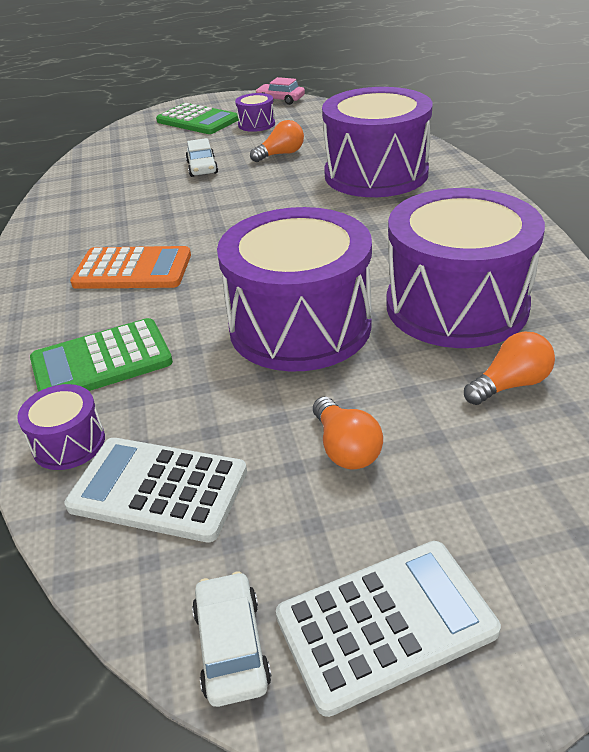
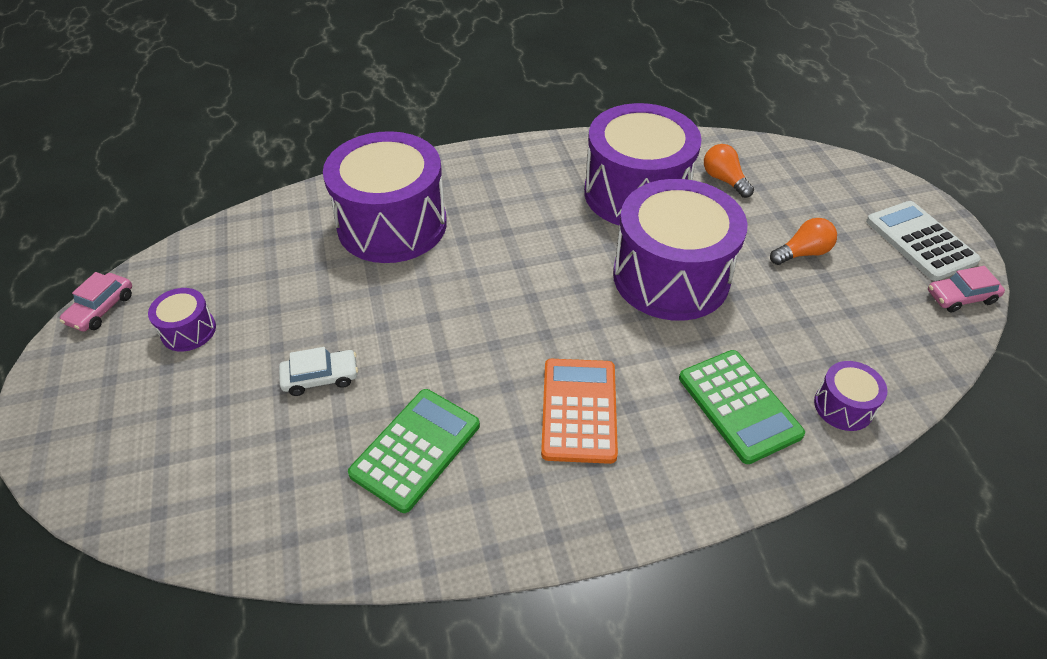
camera: 95 degrees left, 10 degrees up
white calculator [64,438,247,542] -> none
green calculator [156,103,239,134] -> green calculator moved to [348,389,480,513]
white car [192,571,271,707] -> pink car [928,266,1005,312]
orange light bulb [250,120,304,162] -> none

